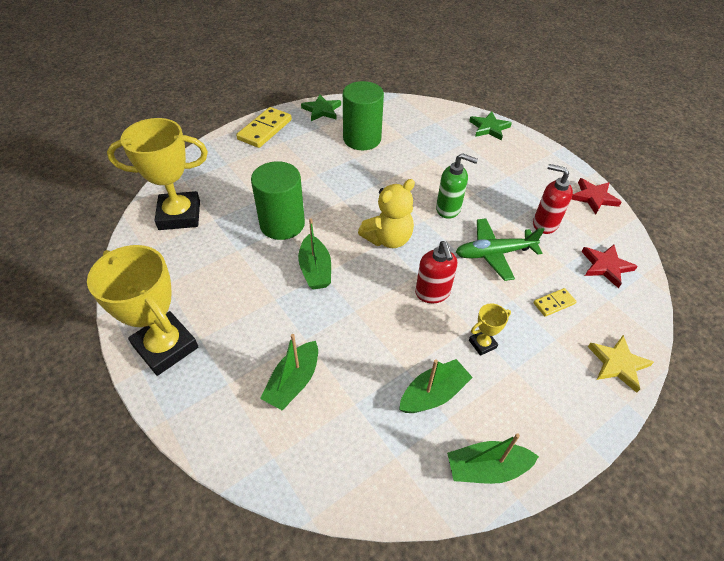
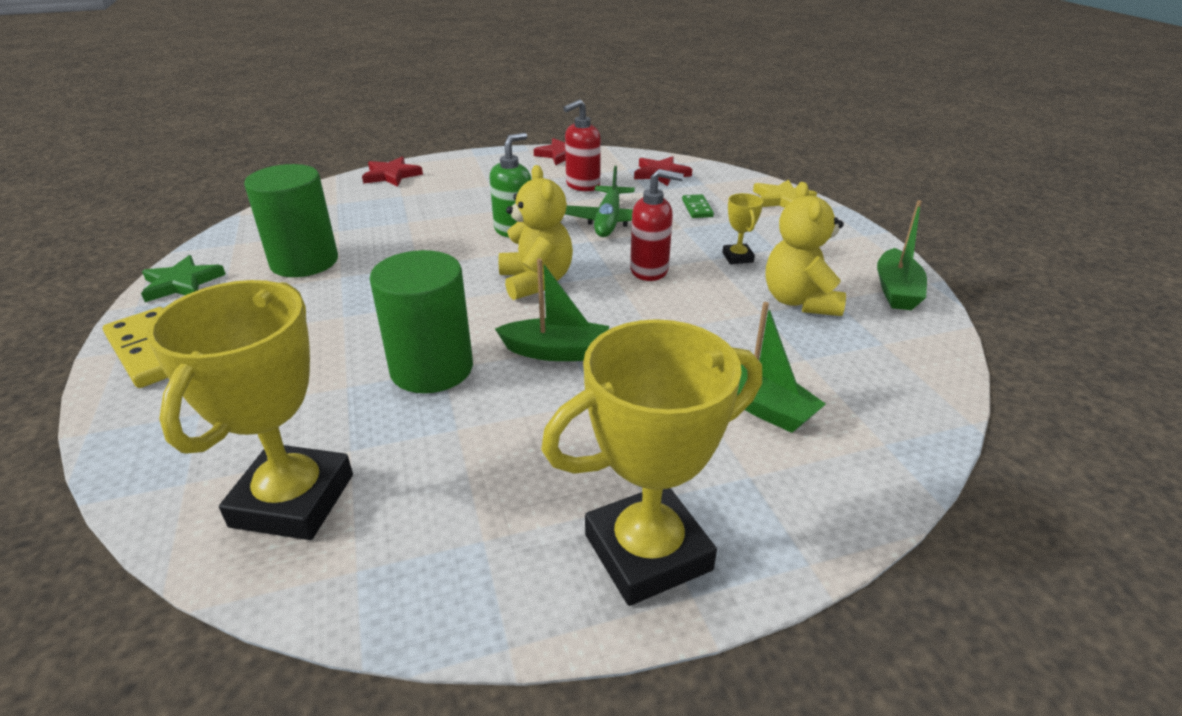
camera: 70 degrees left, 15 degrees down
green boat [399,359,473,413] -> yellow teddy bear [766,182,846,316]
green star [469,112,512,141] -> red star [362,157,423,187]
yellow domino [533,288,577,317] -> green domino [682,194,714,218]

